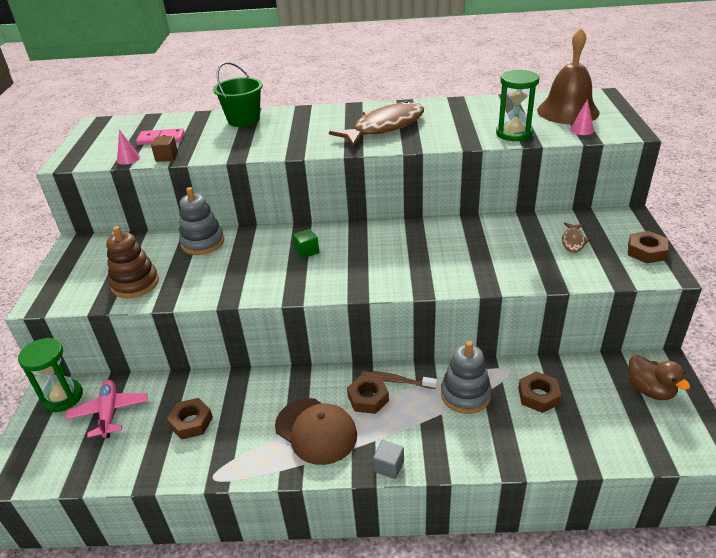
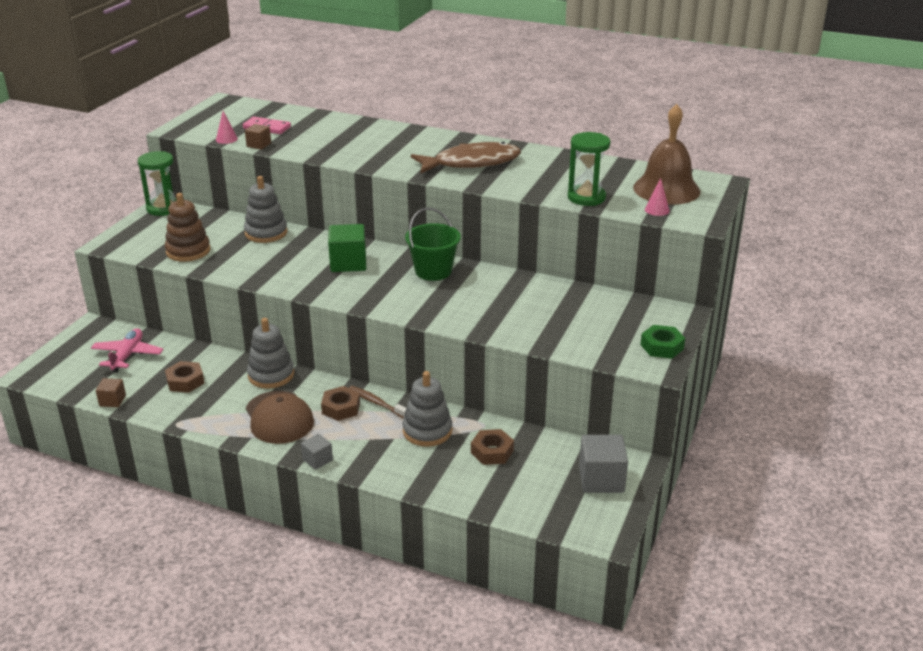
camera: 20 degrees right, 5 degrees down
green hourglass [18,338,83,412] -> green hourglass moved to [138,151,177,216]
green bucket [213,62,263,127] -> green bucket moved to [405,208,461,281]
green cube [293,229,319,259] -> green cube [328,224,366,272], size x1.82
brown fish [562,222,590,253] -> none
brown nut [628,231,669,264] -> green nut [640,325,685,359]
brown duck [629,355,690,400] -> grey cube [579,435,628,493]
none -> brown cube [96,378,126,407]
none -> grey stacking toy [247,318,294,389]

